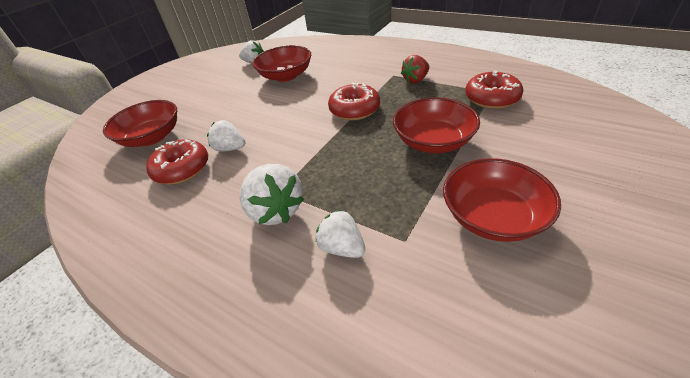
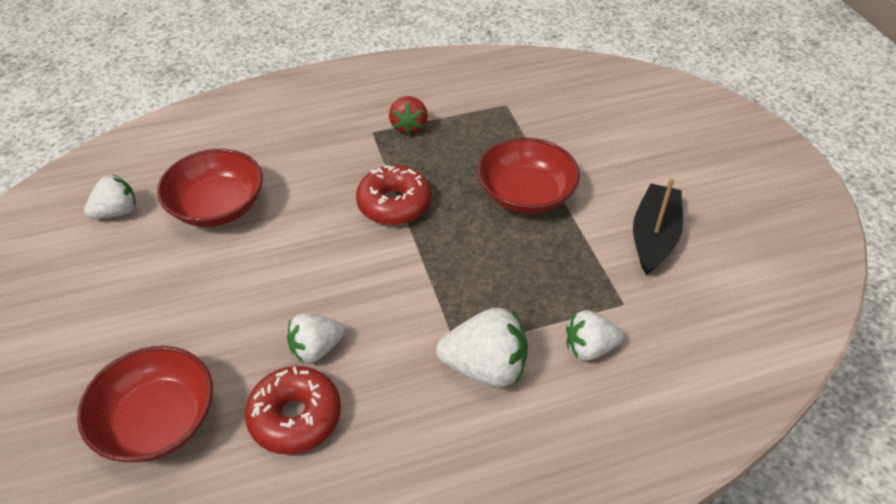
camera: 55 degrees left, 5 degrees up
red bowl [443,158,561,242] -> black boat [633,178,683,275]
red donut [465,70,523,109] -> none

